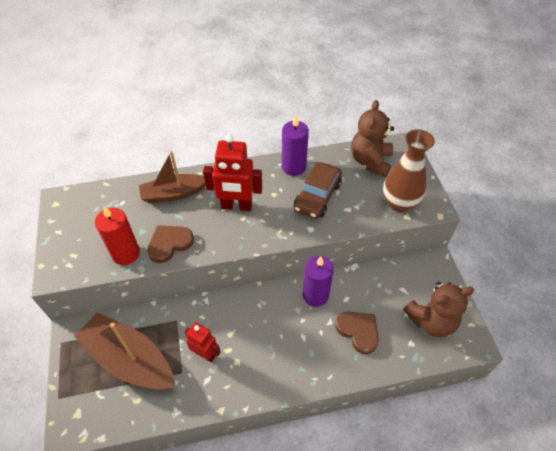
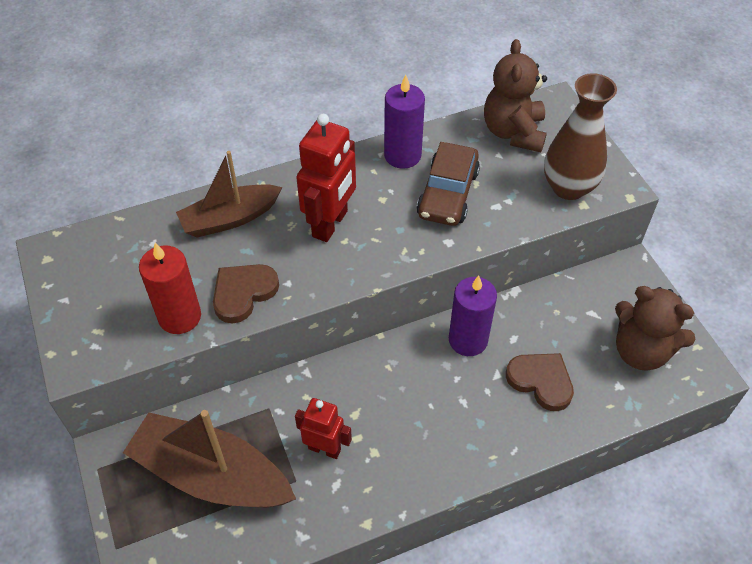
camera: 10 degrees left, 0 degrees up
red robot [203,134,262,211] -> red robot turned 60 degrees counterclockwise [296,114,356,242]
brown teddy bear [403,281,474,337] -> brown teddy bear turned 60 degrees clockwise [615,286,696,371]

